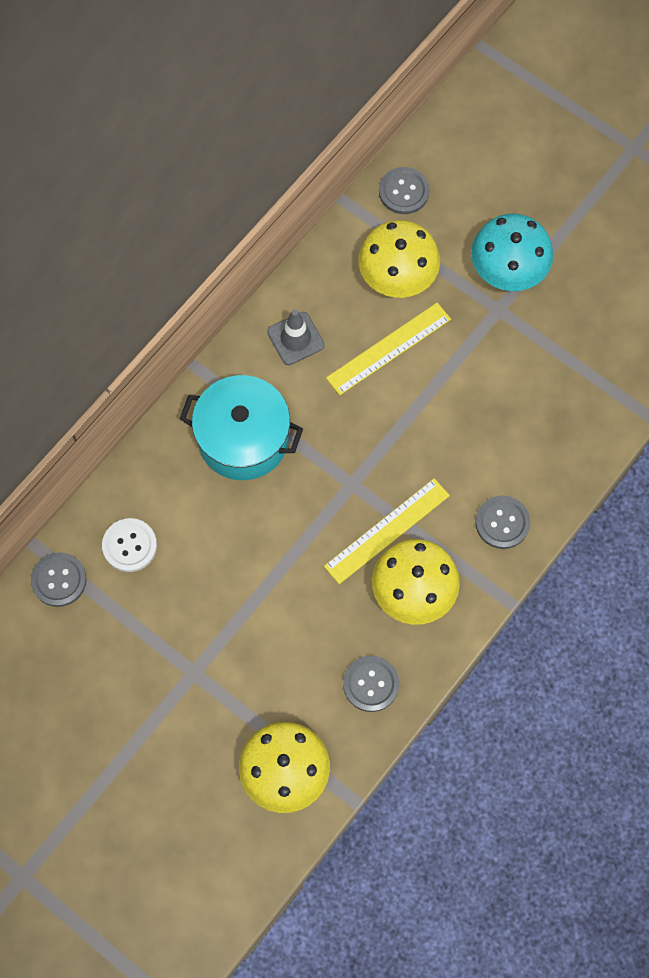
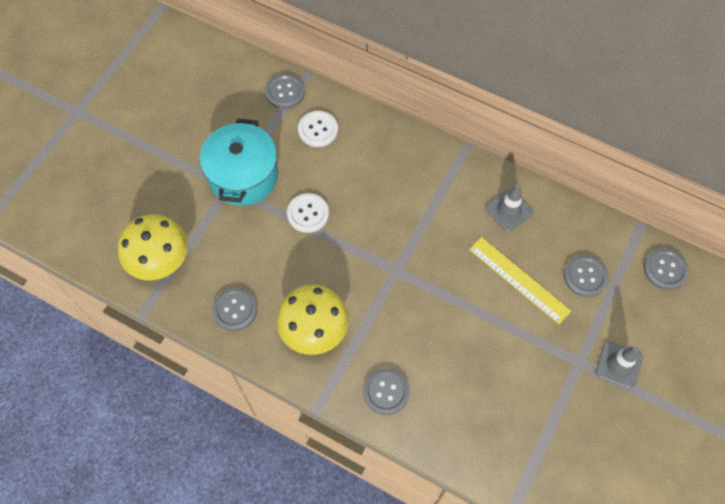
camera: 80 degrees right, 5 degrees down
turquoise pot [180,375,303,480] -> turquoise pot moved to [200,118,278,206]
yellow ruler [324,478,450,584] -> none
yellow mushroom [358,220,440,298] -> grey button [564,255,609,297]
turquoise mushroom [471,214,553,291] -> grey traffic cone [596,341,643,389]
none -> white button [287,193,329,233]

